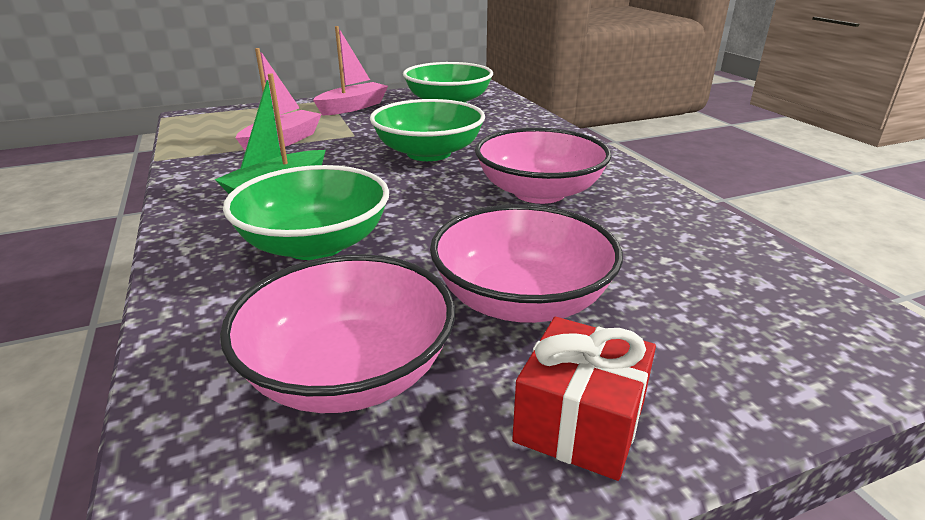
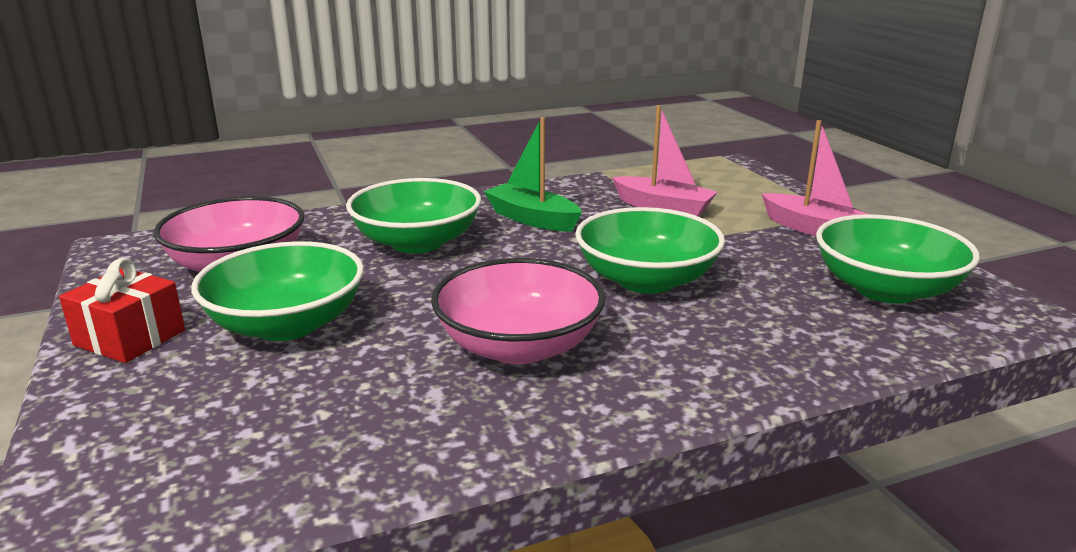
camera: 90 degrees right, 5 degrees down
pink bowl [430,204,623,323] -> green bowl [191,241,364,341]

